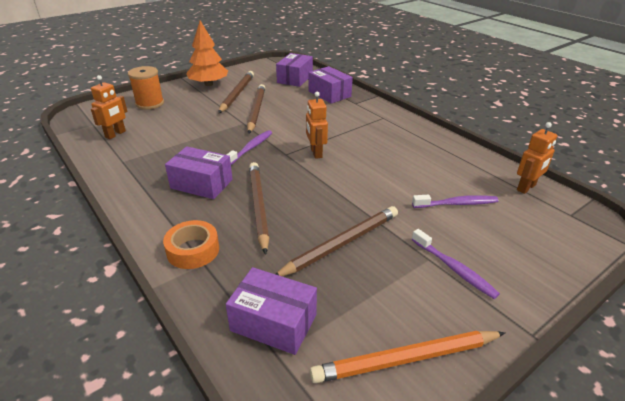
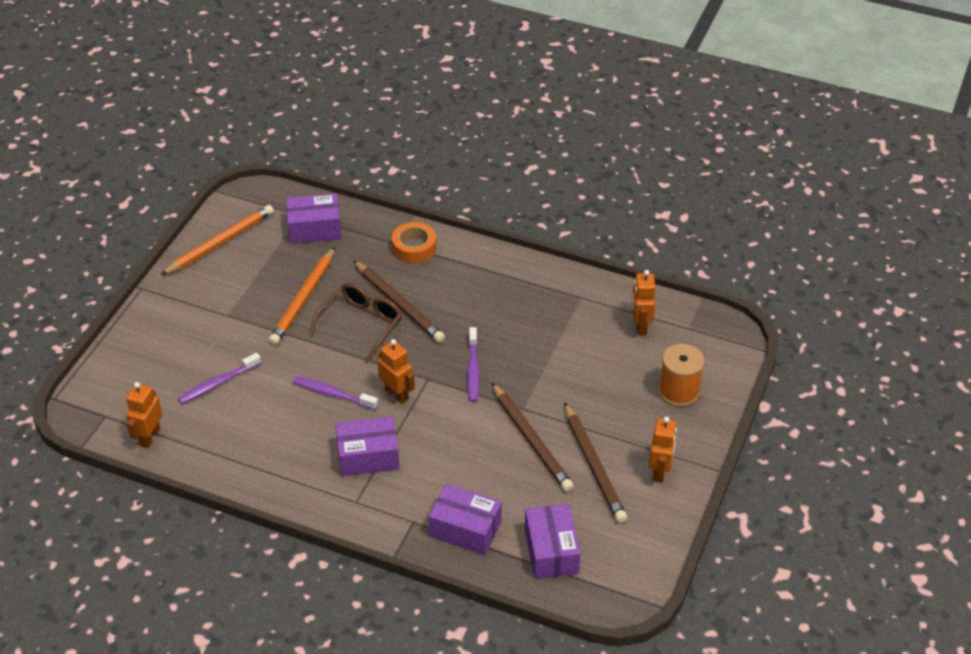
camera: 150 degrees right, 10 degrees up
purple box [165,146,233,199] -> purple box moved to [335,416,400,477]
orange tree [186,21,228,86] -> orange robot [649,416,677,483]
brown pencil [276,206,398,276] -> orange pencil [268,247,335,345]
purple toothbrush [412,229,500,299] -> purple toothbrush moved to [293,376,378,410]
none -> brown glasses [309,283,402,363]

